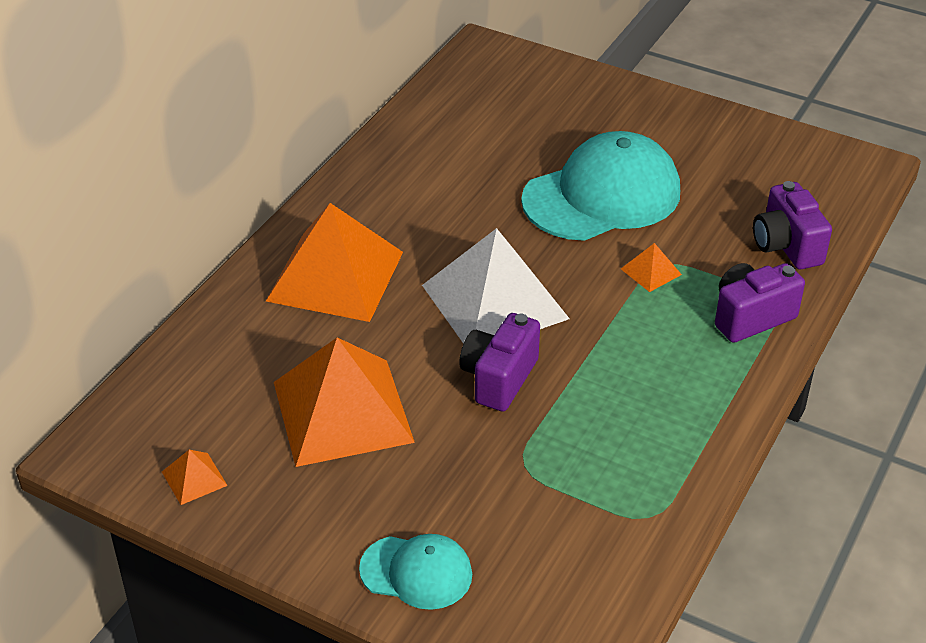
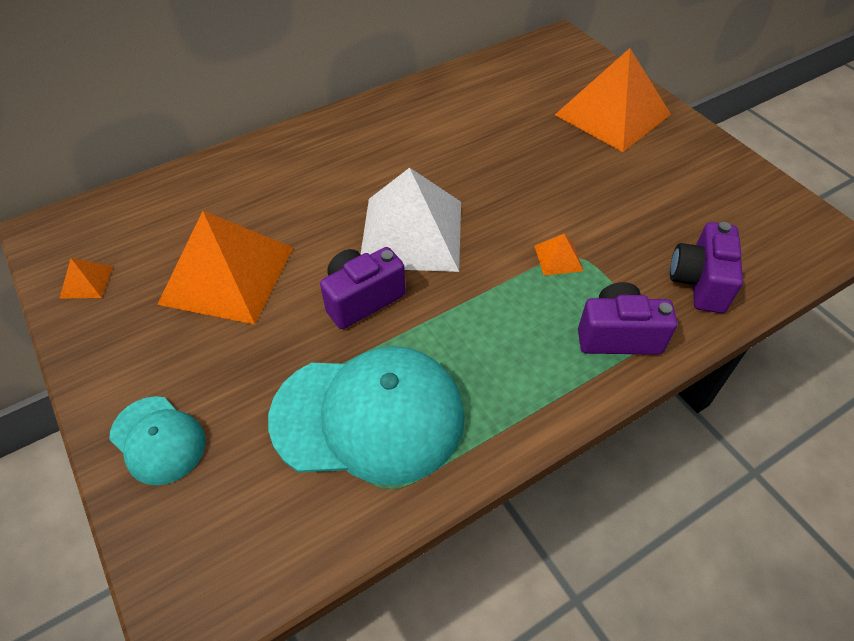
camera: 30 degrees right, 10 degrees up
orange pyramid [266,203,403,322] -> orange pyramid moved to [555,48,671,152]
turquoise cap [521,131,680,241] -> turquoise cap moved to [268,346,465,485]

